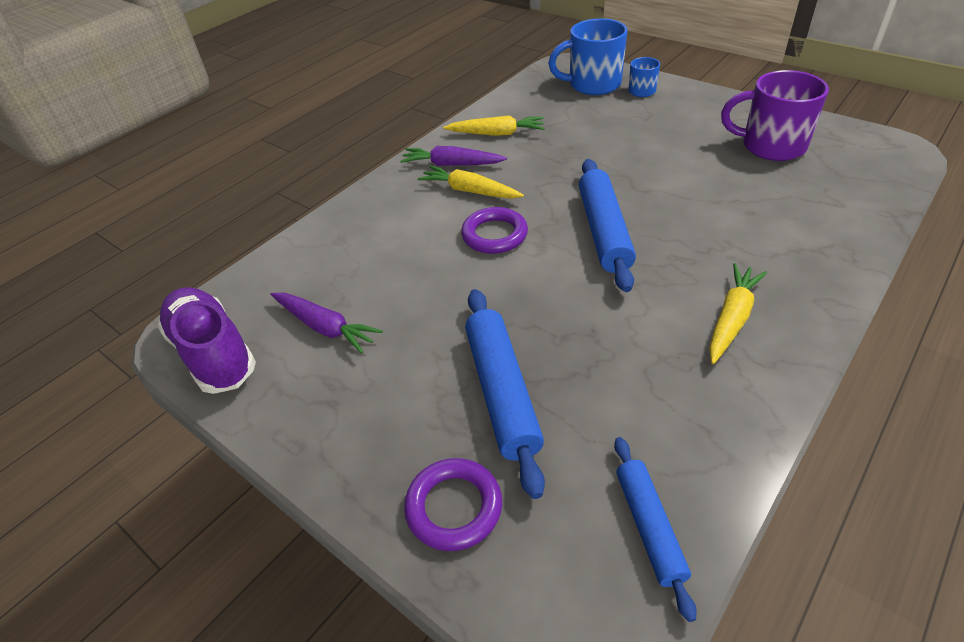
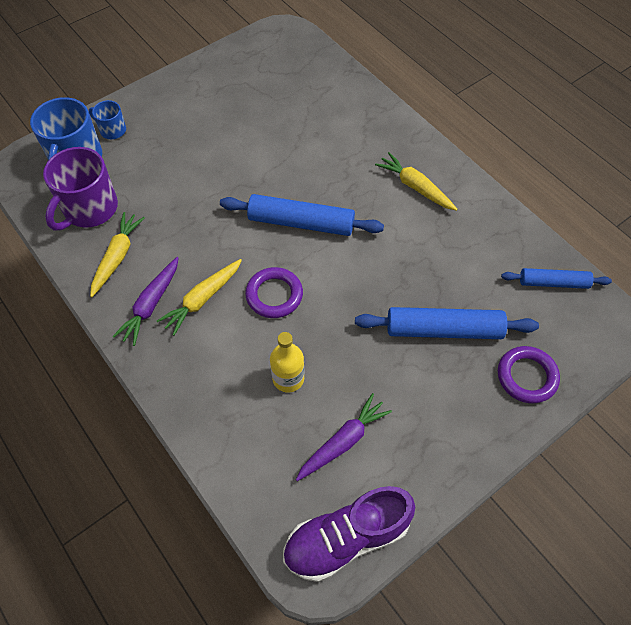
camera: 80 degrees left, 15 degrees up
purple mug [721,70,829,161] -> purple mug moved to [43,147,118,231]
none -> yellow bottle [270,332,304,393]

